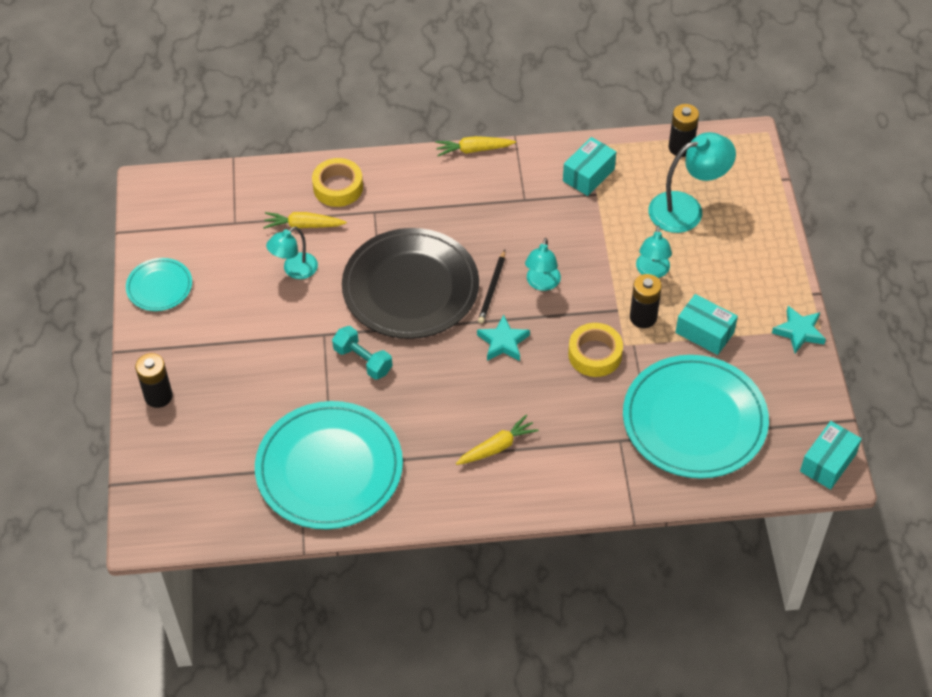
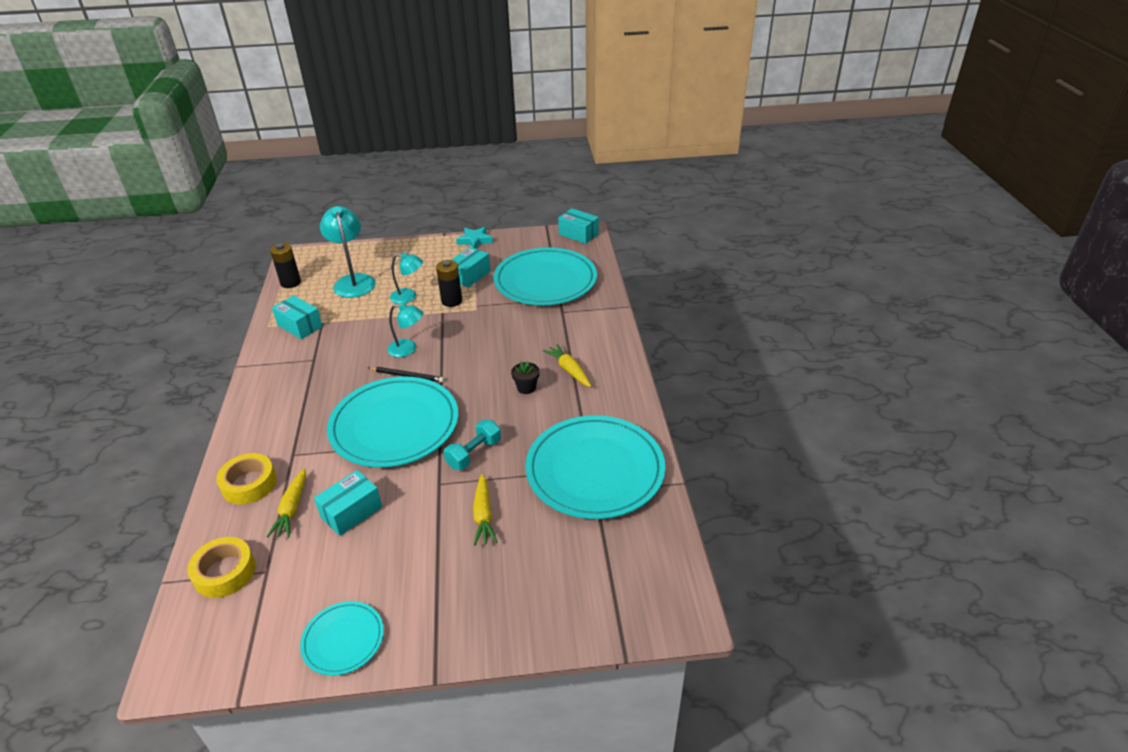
camera: 90 degrees left, 15 degrees down
black battery [135,353,173,408] -> none
turquoise lamp [266,226,318,279] -> turquoise box [314,470,382,536]
black plate [342,228,479,339] -> turquoise plate [327,377,458,467]
yellow carrot [435,136,516,156] -> yellow carrot moved to [473,474,497,546]
turquoise star [477,314,530,361] -> none
yellow tape [568,323,623,377] -> yellow tape moved to [187,537,256,598]
none -> black flower pot [511,361,540,394]

